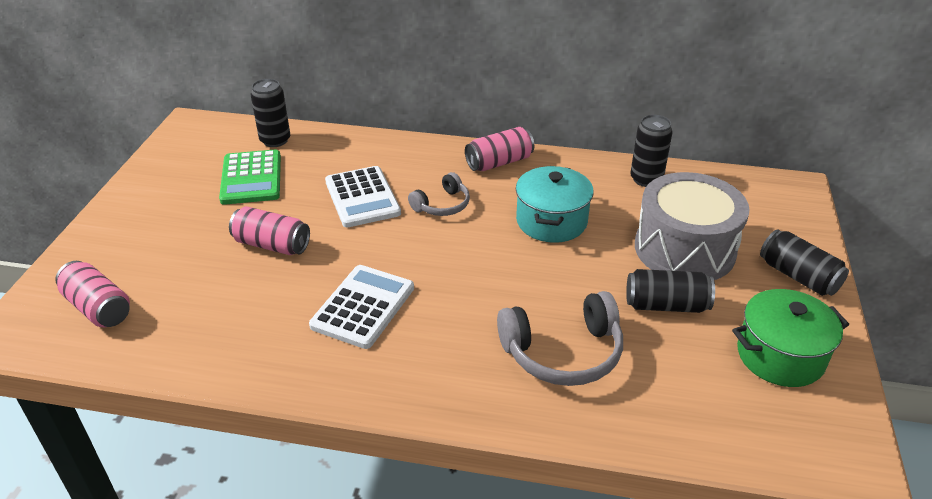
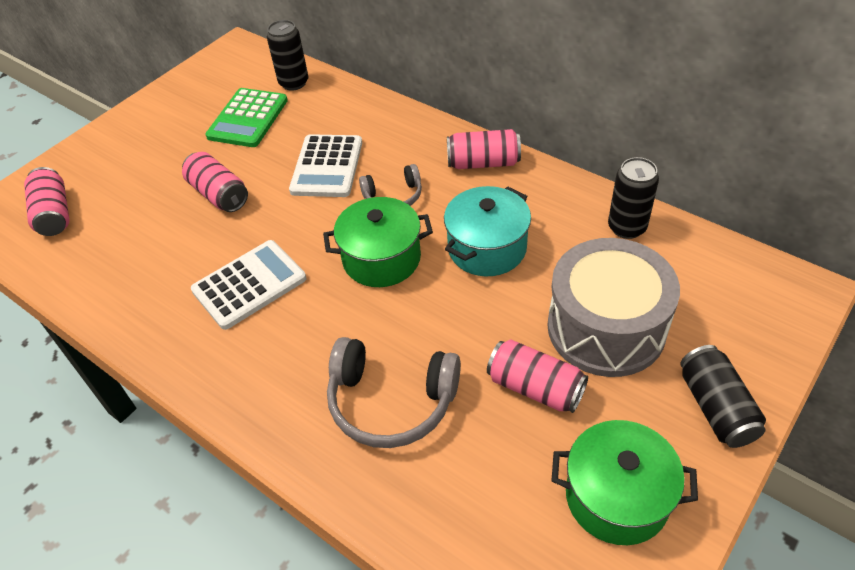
camera: 30 degrees right, 10 degrees up
black can [626,269,715,313] -> pink can [487,339,588,413]
none -> green pot [323,197,433,287]

